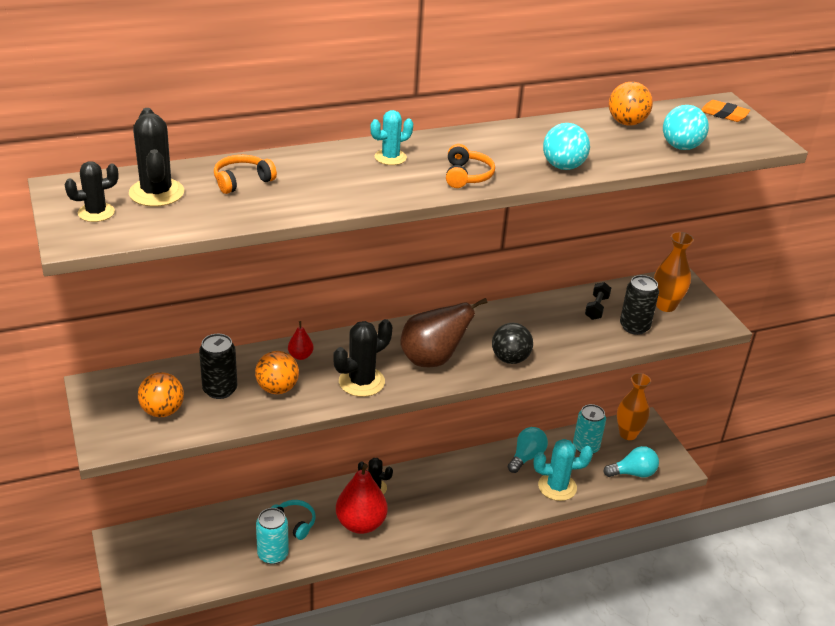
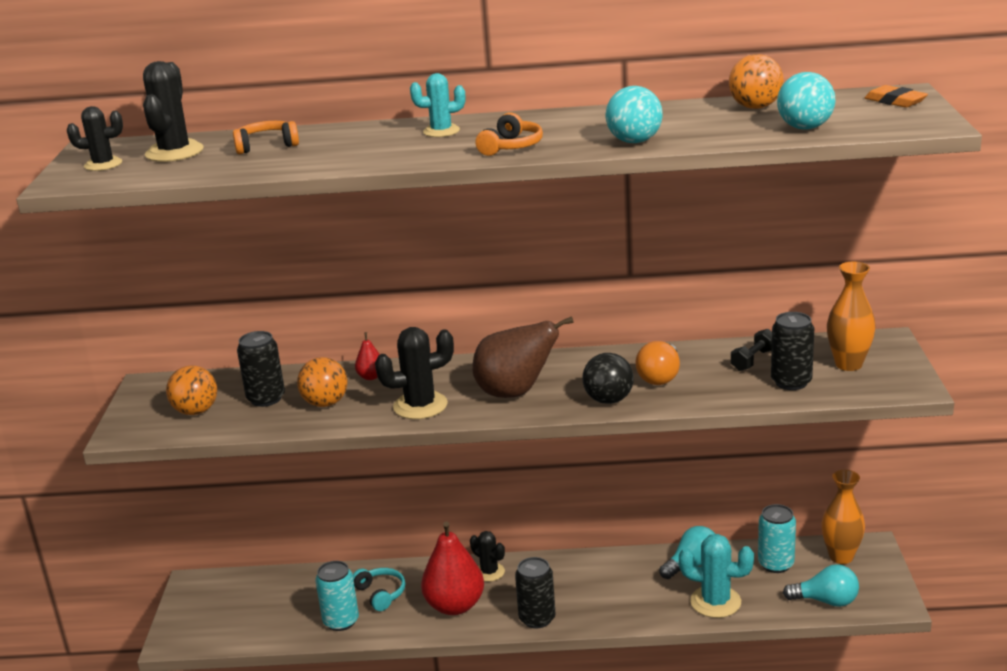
camera: 25 degrees right, 10 degrees down
none -> black can [515,557,556,628]
none -> orange light bulb [635,341,680,385]

